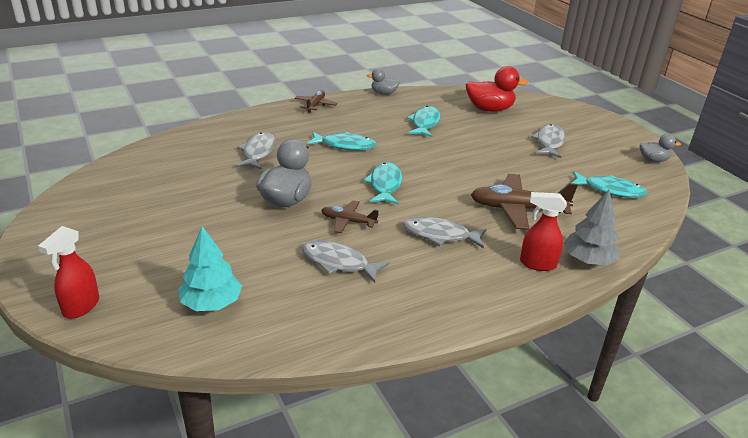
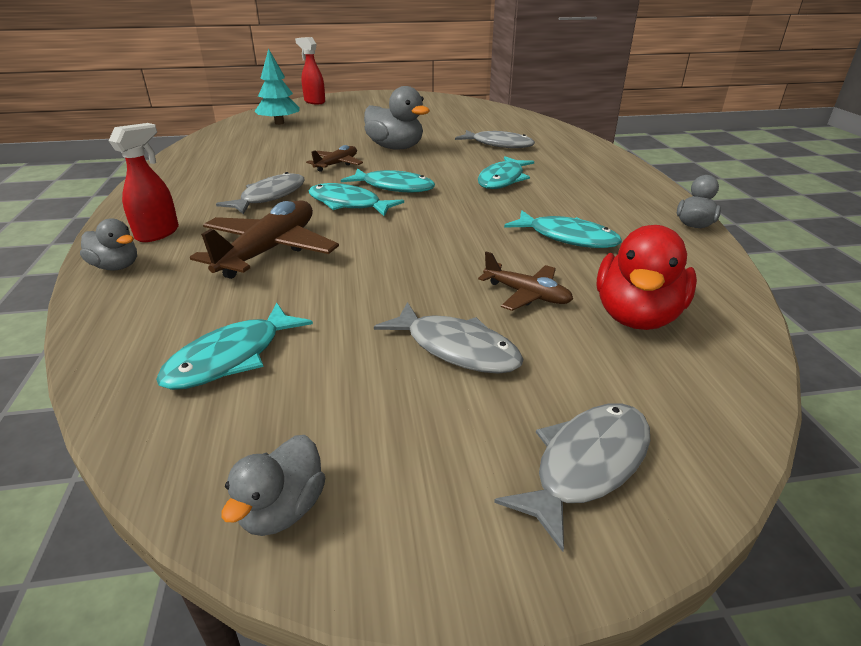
camera: 110 degrees right, 0 degrees up
brown plane [295,91,338,113] -> brown plane moved to [478,252,573,311]
grey fish [302,240,389,283] -> grey fish moved to [494,403,650,552]
grey tree [564,190,620,265] -> grey duck [80,218,137,271]
none -> turquoise fish [309,183,404,216]

